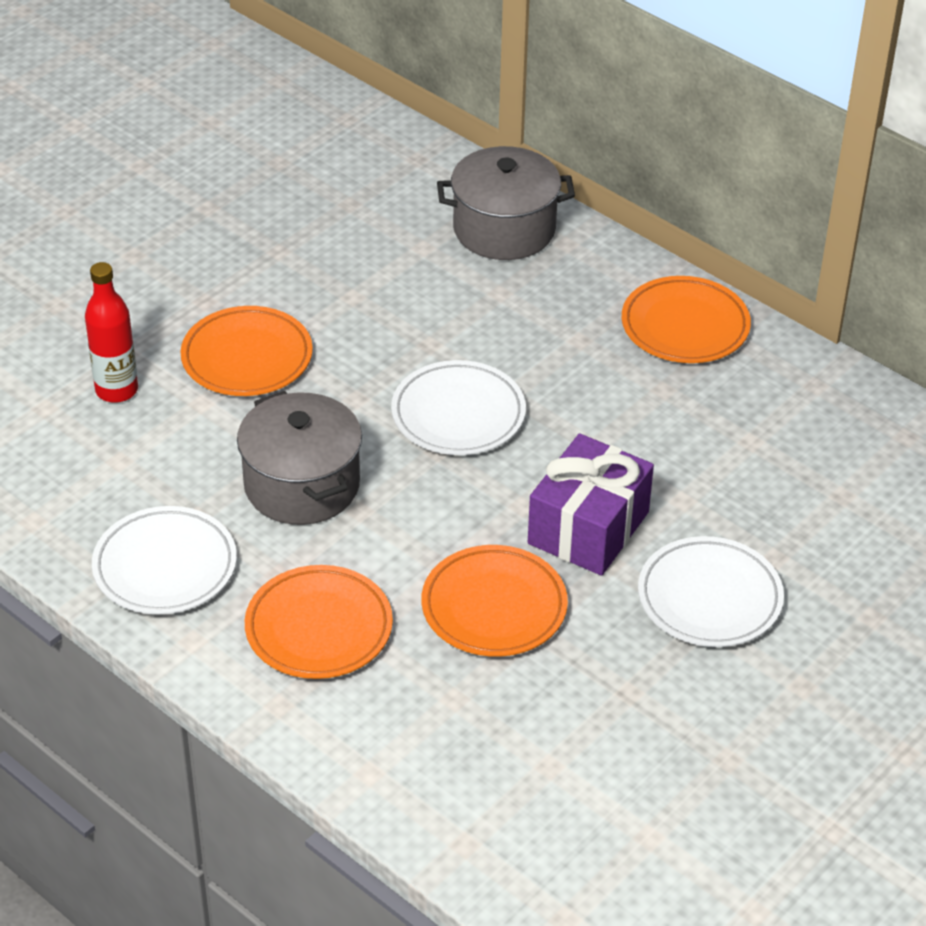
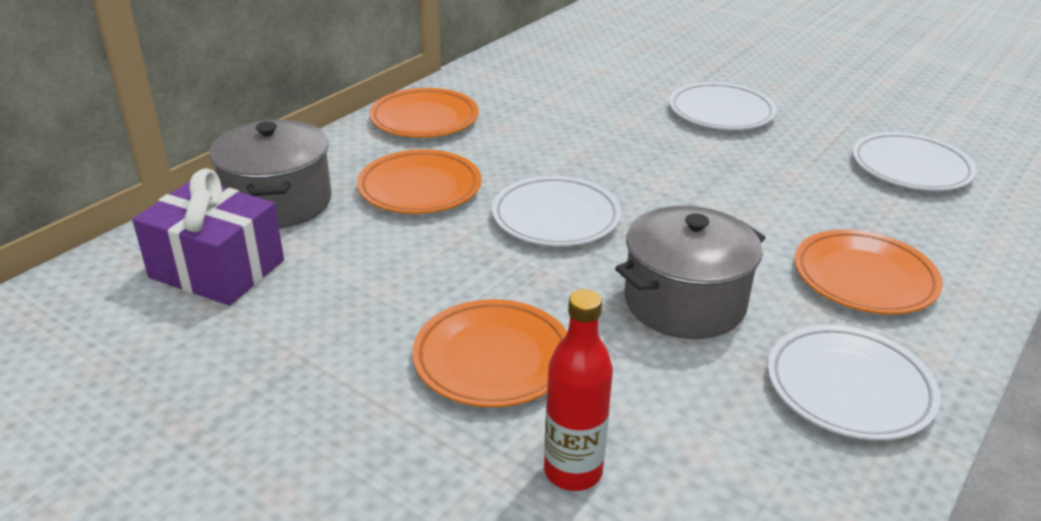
camera: 95 degrees left, 10 degrees down
orange plate [421,545,568,657] -> orange plate moved to [357,149,481,214]
purple gift [528,433,654,576] -> purple gift moved to [132,168,284,306]
none -> white plate [852,132,977,191]

